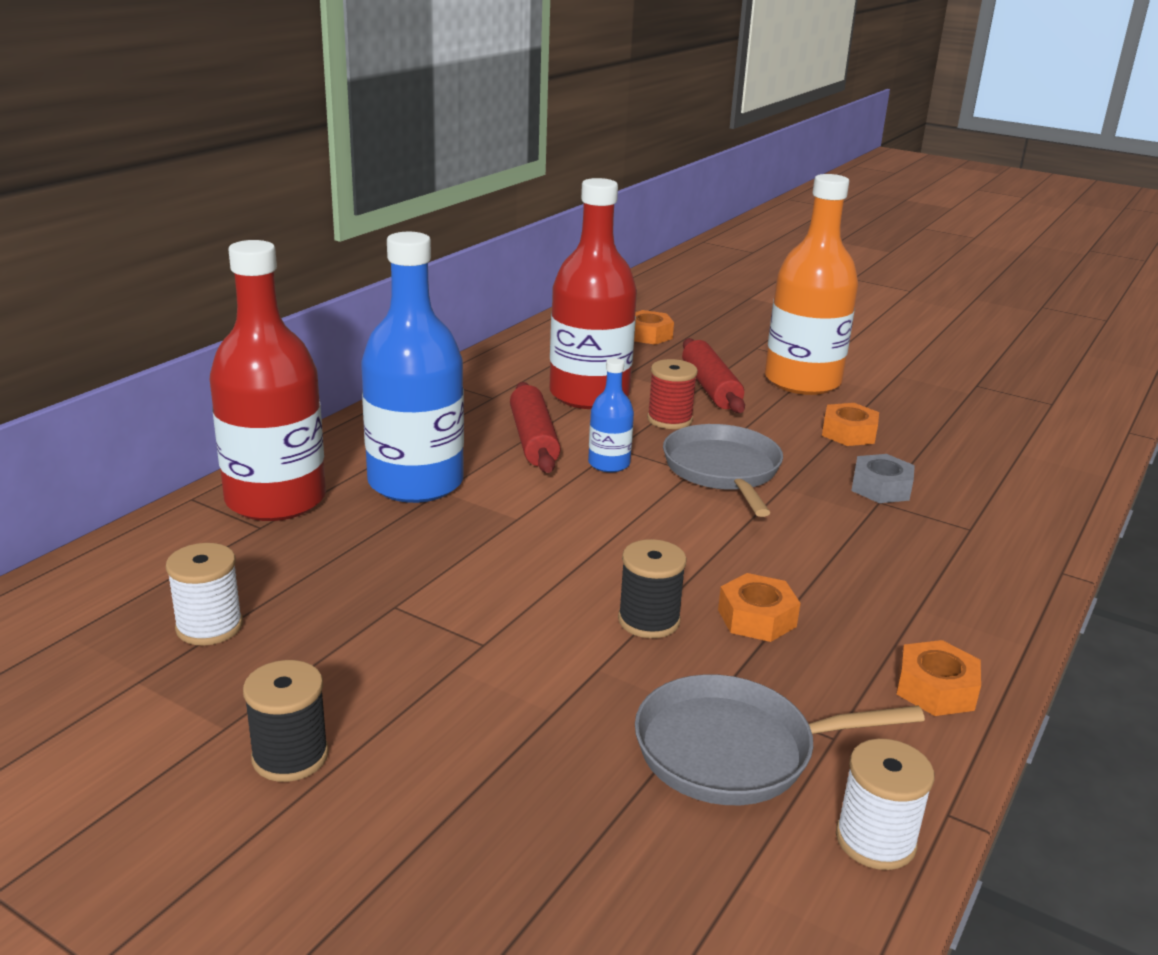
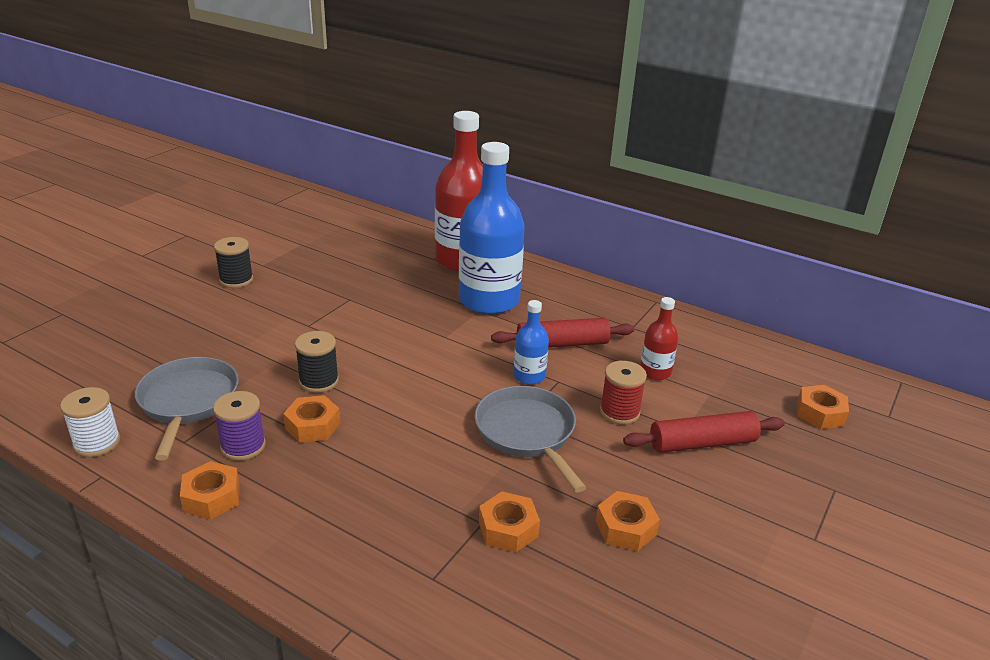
camera: 90 degrees right, 5 degrees up
white spool [166,543,243,645] -> none
red bottle [549,178,637,409] -> red bottle [640,297,678,380], size x0.46
grey pan [663,424,783,517] -> grey pan turned 105 degrees counterclockwise [475,386,587,493]
orange bottle [765,174,858,395] -> none
grey nut [851,454,915,503] -> orange nut [479,492,540,553]
none -> purple spool [213,391,266,461]

